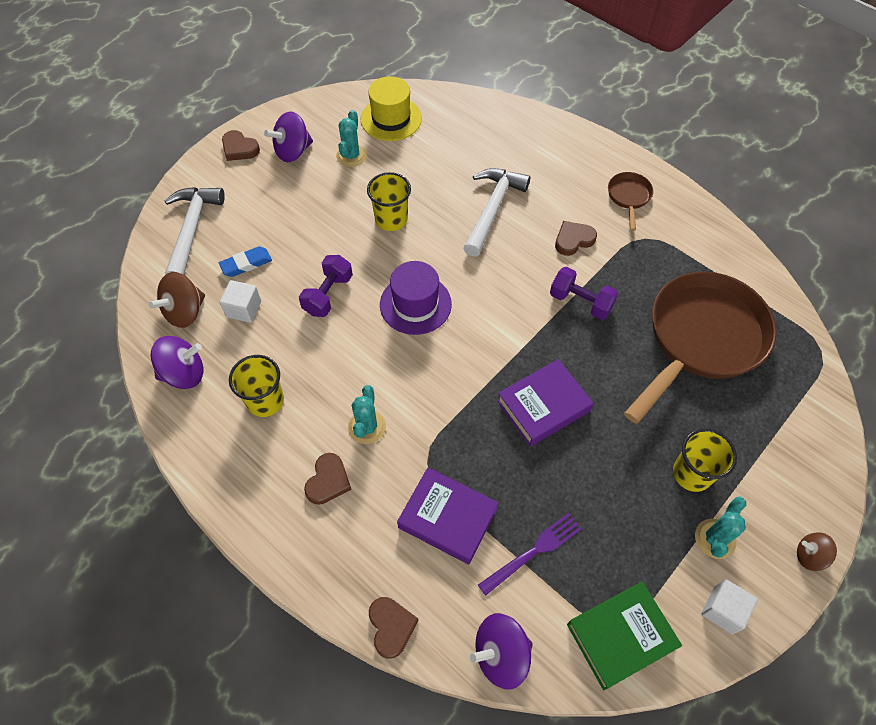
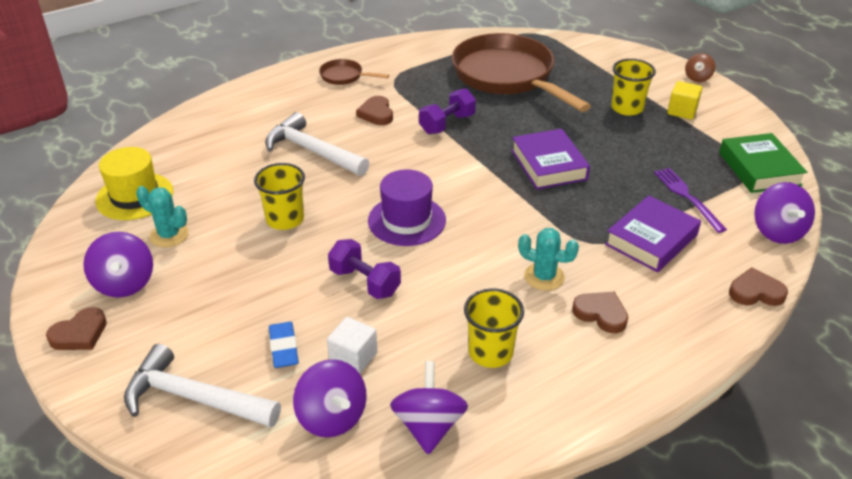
camera: 75 degrees left, 20 degrees down
brown spinning top [149,272,205,328] -> purple spinning top [293,359,367,437]
turquoise cactus [695,497,746,559] -> yellow cube [667,81,702,120]
white cube [702,579,758,634] -> none

